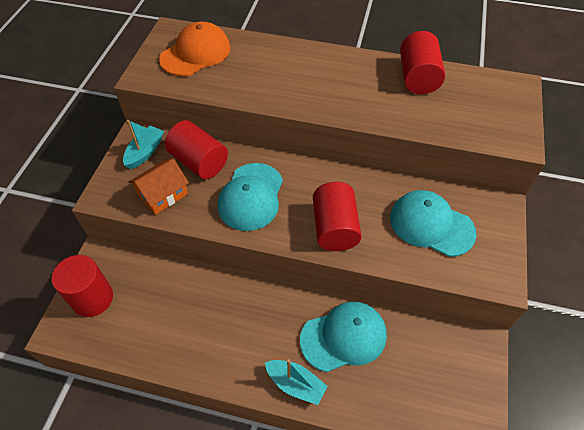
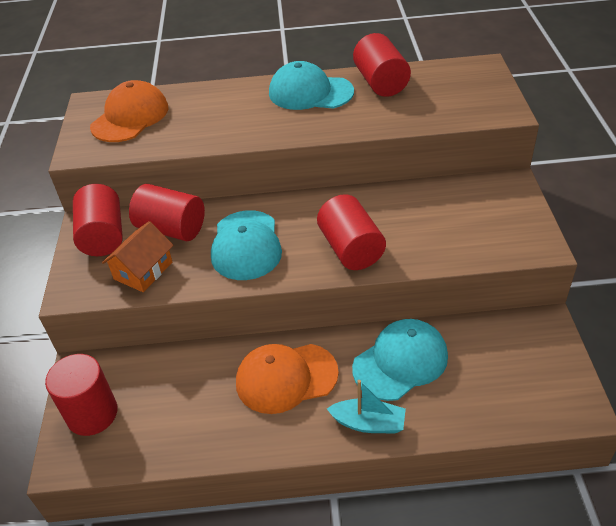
camera: 15 degrees left, 10 degrees down
turquoise boat [123,120,164,169] -> red cylinder [73,184,123,256]
turquoise cap [390,190,476,257] -> turquoise cap moved to [269,61,354,110]
none -> orange cap [236,344,339,414]

